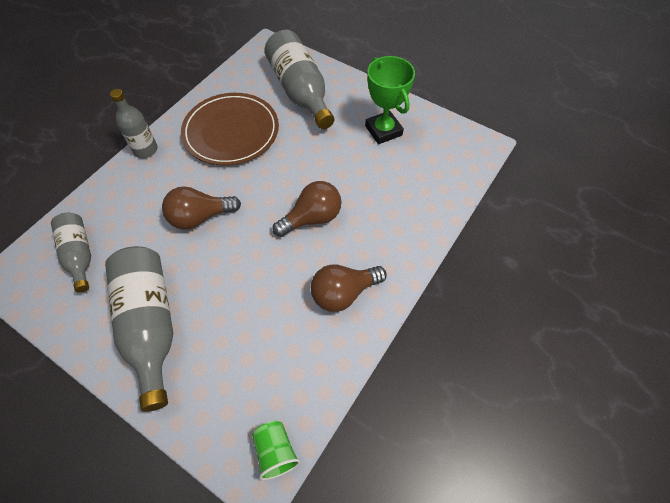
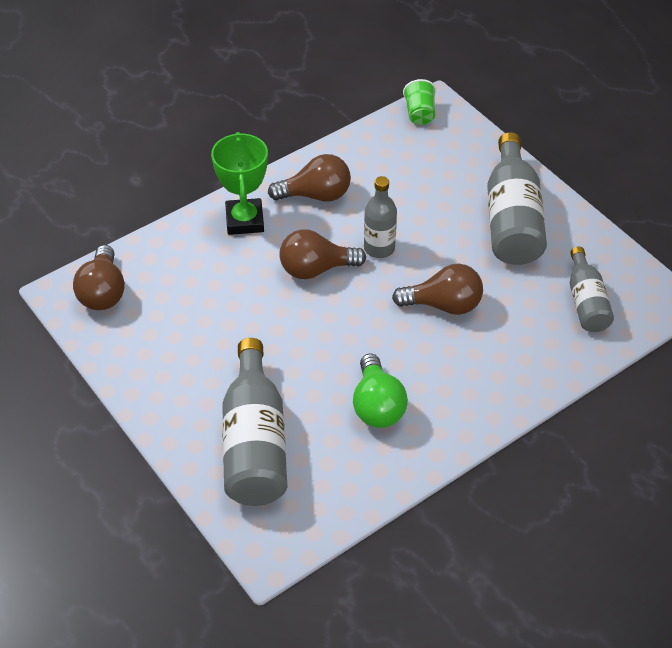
camera: 160 degrees left, 10 degrees down
grey bottle [110,89,158,158] -> grey bottle moved to [364,176,397,258]
brown plate [181,93,279,166] -> green light bulb [353,354,408,428]
green trophy [365,56,415,144] -> green trophy moved to [211,132,268,235]
none -> brown light bulb [73,245,125,310]

